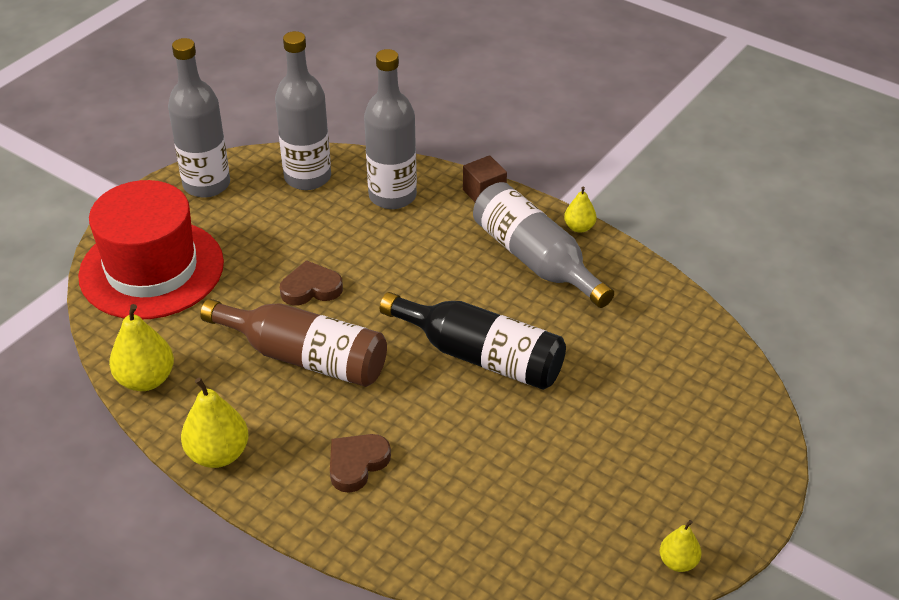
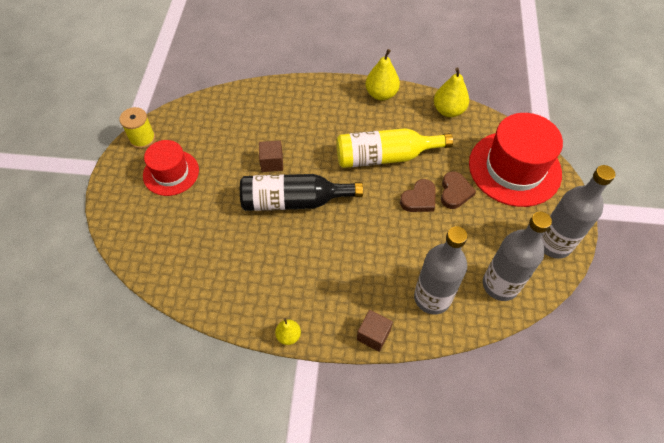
camera: 150 degrees right, 15 degrees up
brown bottle [200,299,387,387] -> yellow bottle [337,128,453,168]
brown heart [330,434,391,493] -> brown heart moved to [441,171,476,209]
grey bottle [473,182,614,308] -> none
yellow pear [660,520,701,572] -> yellow spool [119,107,155,149]
none -> red hat [143,140,199,196]
none -> brown cube [259,141,283,172]

